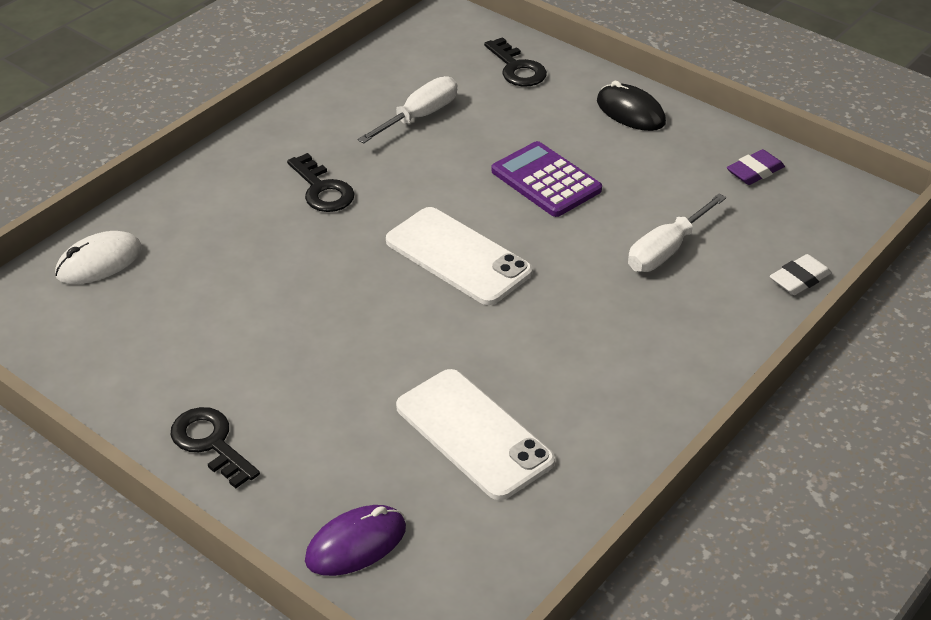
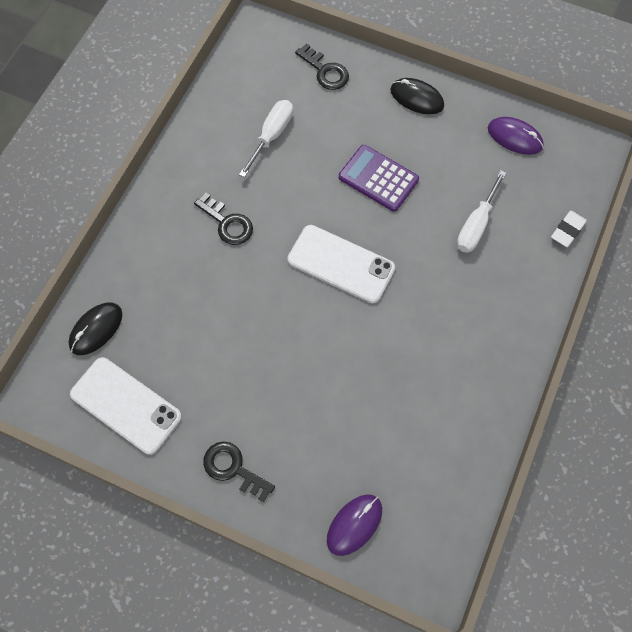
camera: 15 degrees left, 25 degrees up
white mouse [55,231,142,284] -> black mouse [69,302,122,355]
white phone [396,369,555,500] -> white phone moved to [70,357,182,455]
purple eraser [727,149,785,185] -> purple mouse [488,117,544,155]

